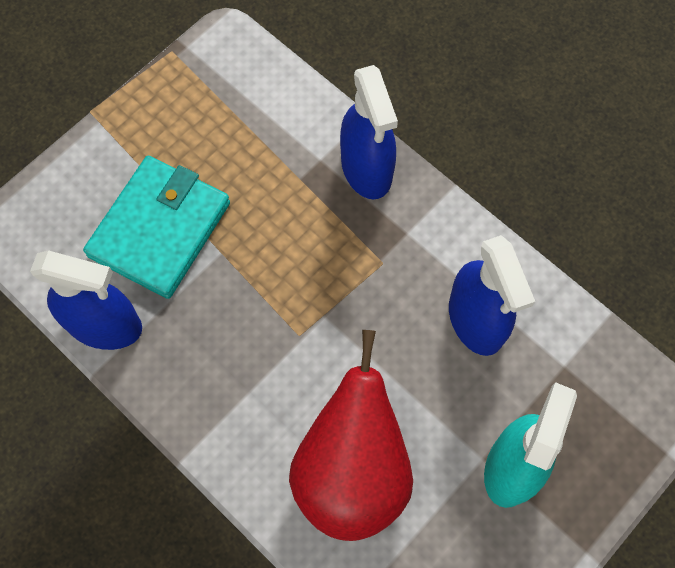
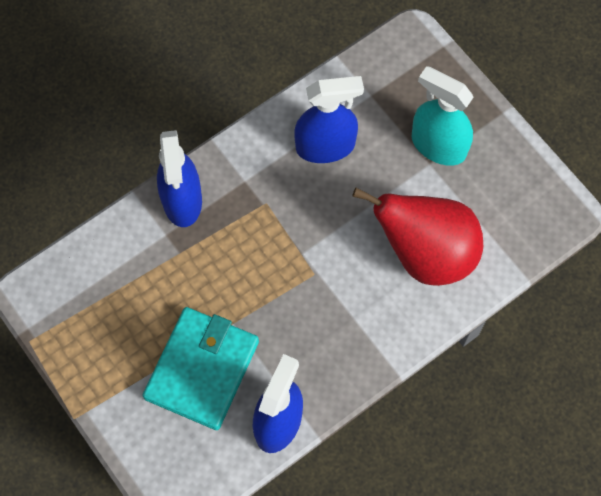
camera: 80 degrees left, 0 degrees up
turquoise wallet [83,156,230,299] -> turquoise wallet turned 75 degrees clockwise [143,307,259,430]
blue spray bottle [340,65,398,199] -> blue spray bottle turned 90 degrees clockwise [157,130,202,227]

